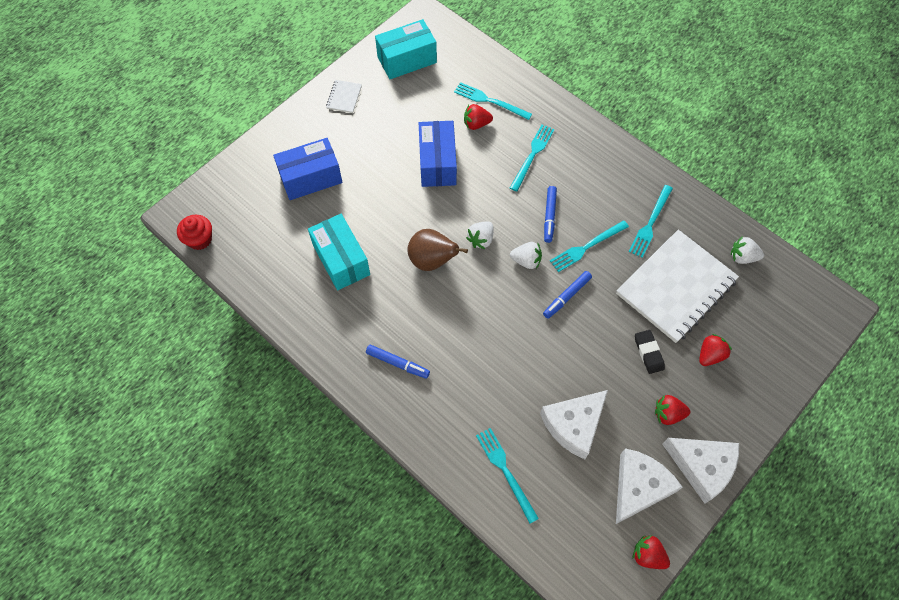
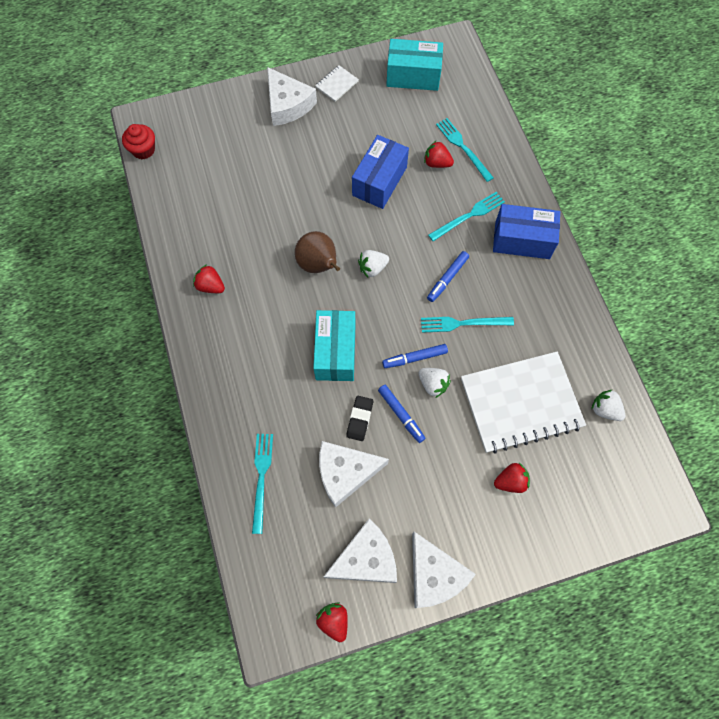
camera: 30 degrees right, 5 degrees up
blue box [273,138,343,200] -> blue box moved to [493,204,560,259]
turquoise box [308,214,370,290] -> turquoise box moved to [313,310,355,381]
blue marker [366,345,430,379] -> blue marker moved to [378,385,425,443]
white strawberry [510,242,542,269] -> white strawberry moved to [419,368,451,398]
turquoise fork [629,185,673,258] -> none
black eraser [635,330,665,374] -> black eraser moved to [346,396,373,441]
red strawberry [655,395,690,425] -> red strawberry moved to [193,265,225,293]
none -> white cheese [267,67,317,126]

